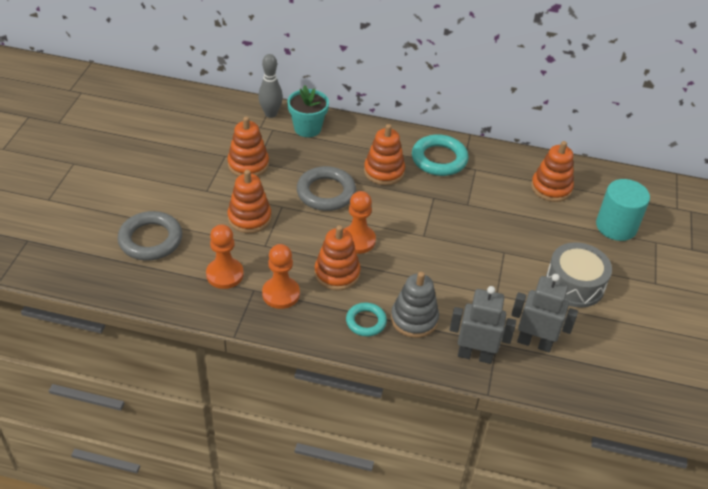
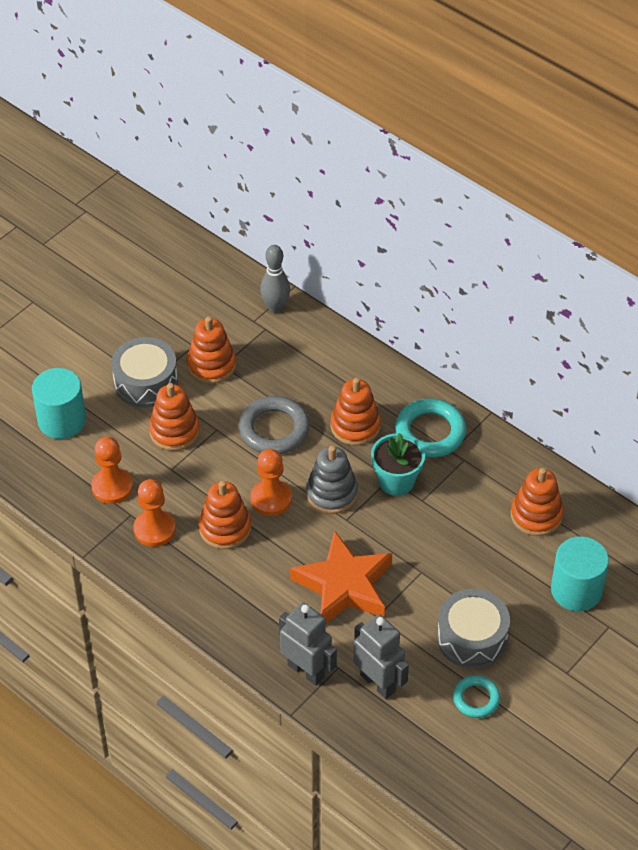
camera: 30 degrees right, 5 degrees up
grey ring [117,211,182,261] -> turquoise cylinder [32,368,86,439]
turquoise flower pot [287,85,329,137] -> turquoise flower pot moved to [371,433,425,496]
turquoise ring [346,303,387,337] -> turquoise ring moved to [453,675,501,718]
grey stacking toy [391,272,439,338] -> grey stacking toy moved to [306,446,358,514]
none -> grey drum [111,337,178,408]
none -> orange star [290,530,392,623]

